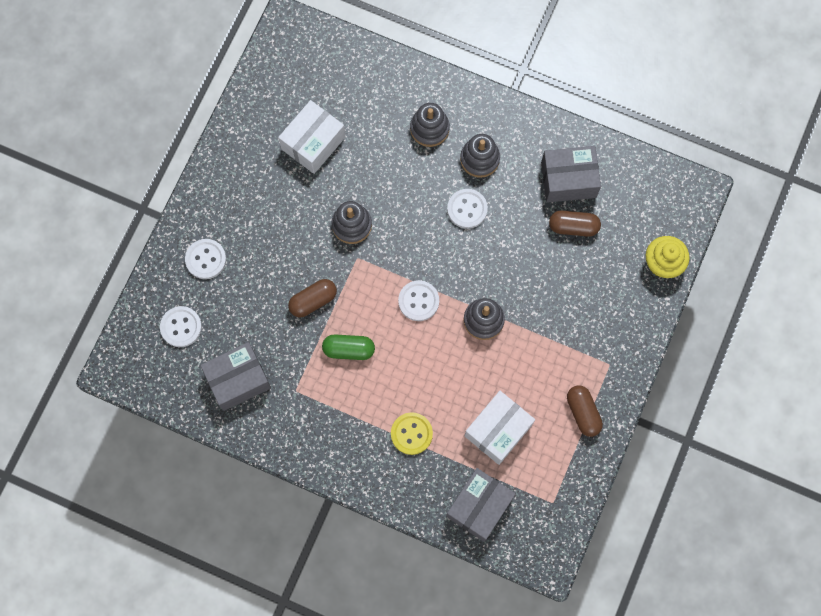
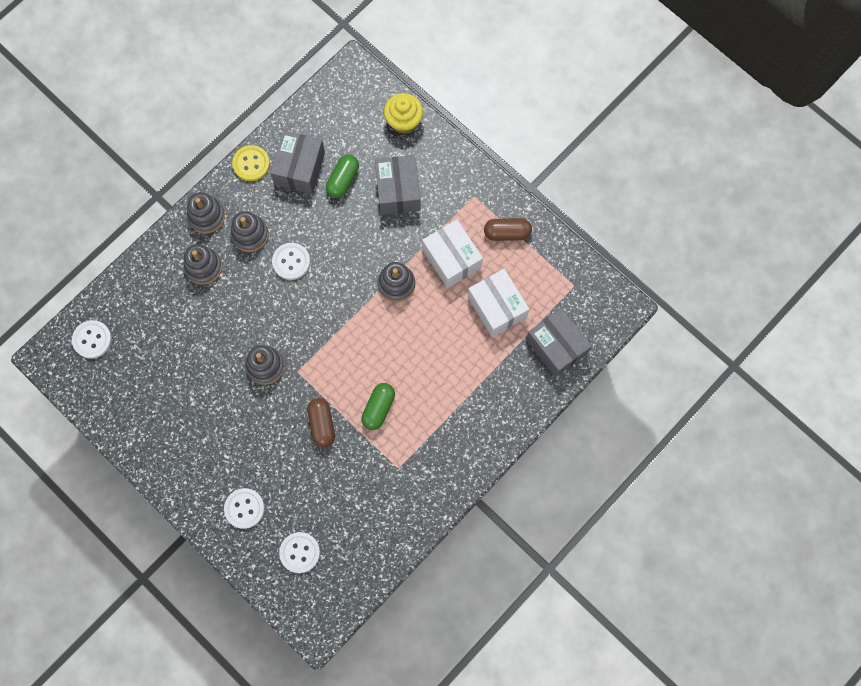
camera: 70 degrees left, 0 degrees up
grey box [200,342,271,411] -> grey box moved to [375,155,421,215]
white box [278,100,346,174] -> white box moved to [422,220,483,288]
yellow button [391,412,433,455] -> yellow button moved to [232,145,270,181]
white button [398,280,439,321] -> white button moved to [72,320,112,359]
brown capsule [549,210,601,237] -> green capsule [326,154,359,198]
none -> grey stacking toy [187,192,225,233]

